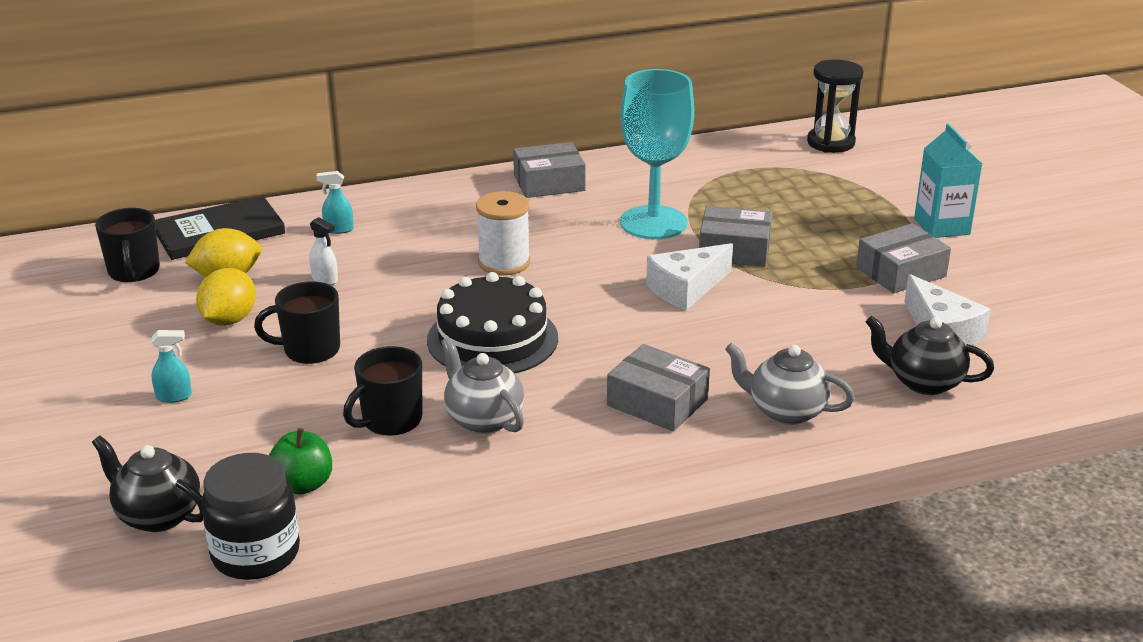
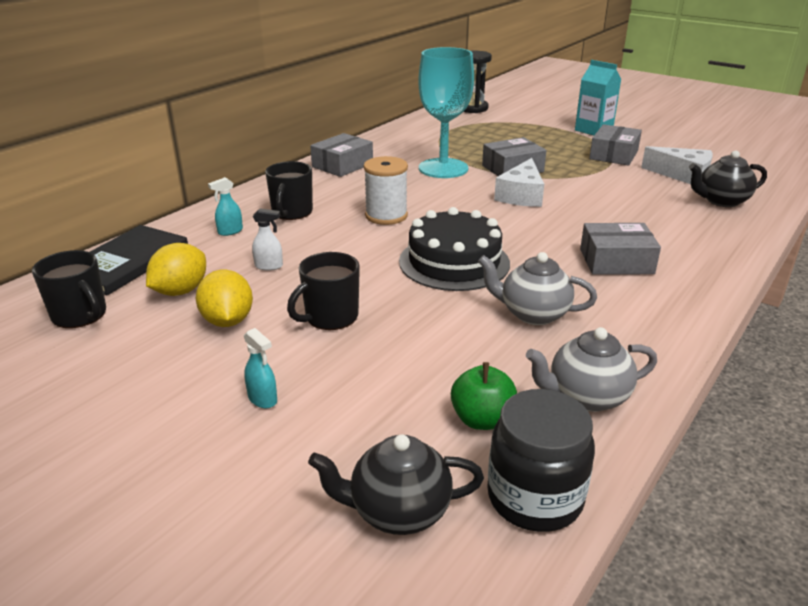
camera: 35 degrees left, 0 degrees up
turquoise spray bottle [151,330,192,403] -> turquoise spray bottle turned 90 degrees clockwise [244,328,277,408]
black mug [343,346,422,436] -> black mug moved to [265,161,313,220]
grey teapot [725,343,855,425] -> grey teapot moved to [526,327,657,412]

